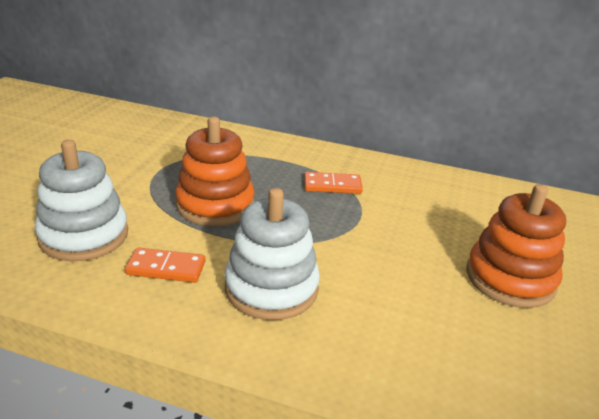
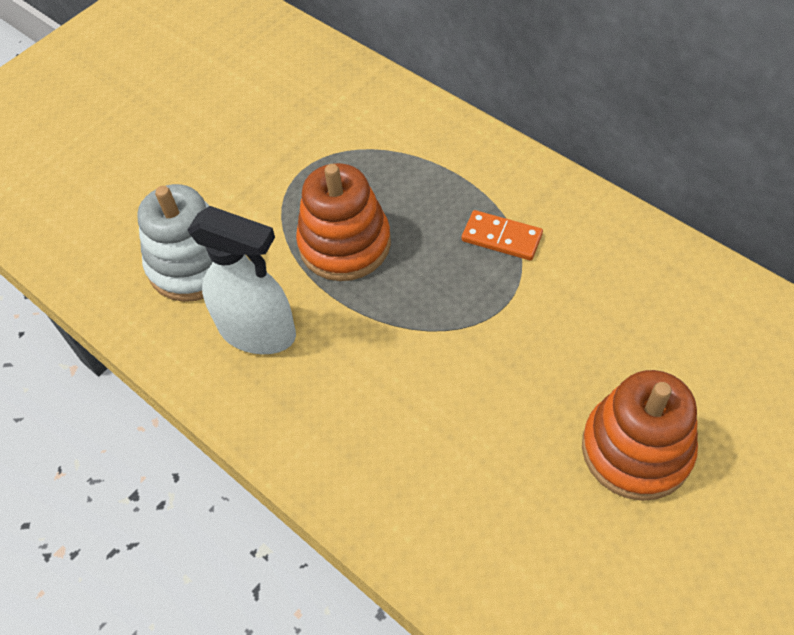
camera: 30 degrees right, 25 degrees up
orange domino [125,247,205,283] -> white spray bottle [187,206,296,354]
white stacking toy [224,188,320,320] -> none

